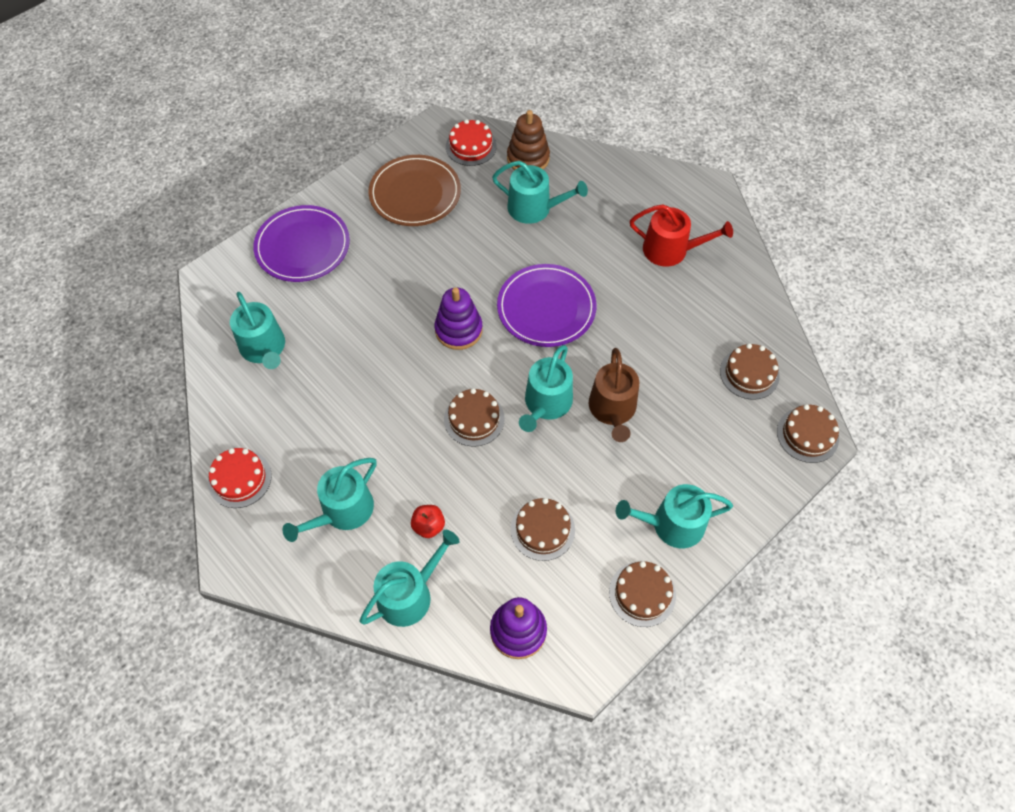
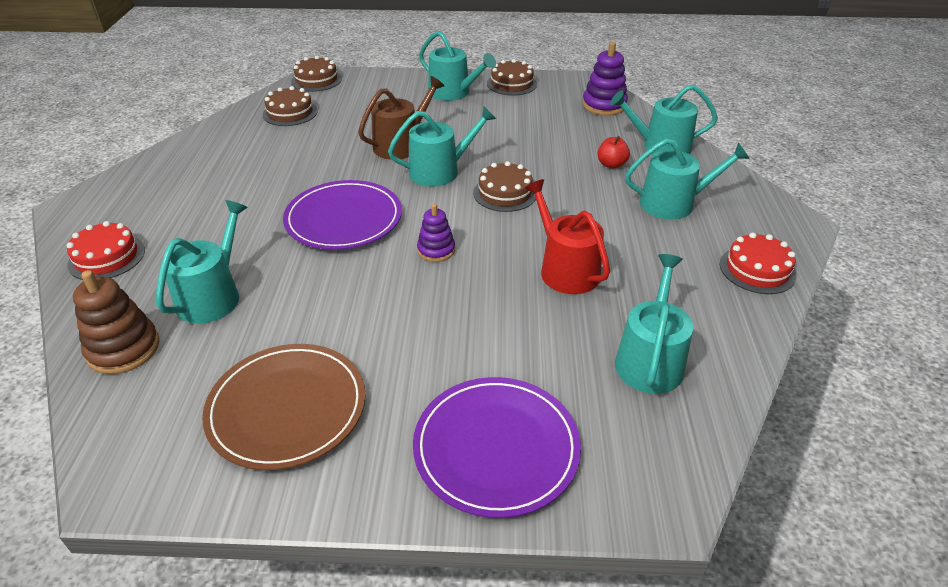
camera: 135 degrees left, 20 degrees down
purple stacking toy [435,287,483,350] -> purple stacking toy [417,204,455,262], size x0.64
red cake [446,119,497,166] -> red cake moved to [67,221,145,280]
turquoise watering can [492,161,588,224] -> turquoise watering can turned 45 degrees clockwise [156,200,248,323]
brown cake [511,498,575,561] -> none
red watering can [630,204,733,267] -> red watering can moved to [525,179,610,294]

